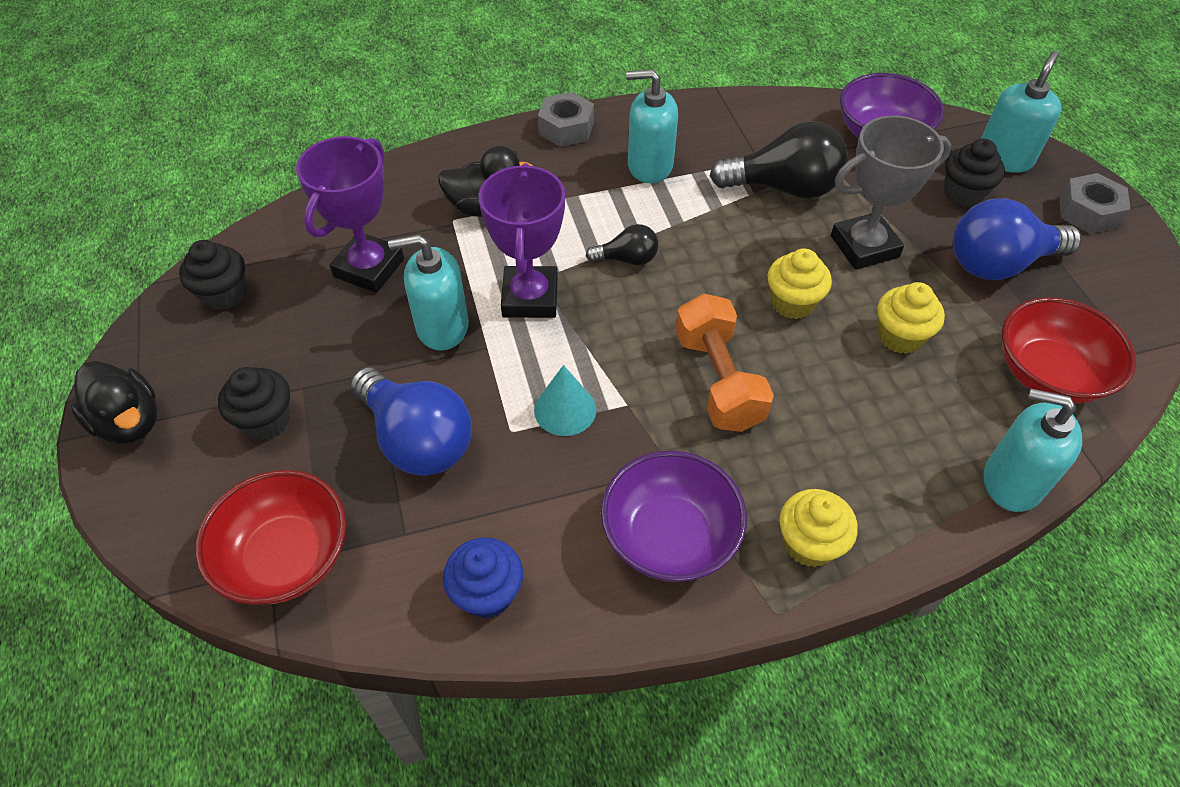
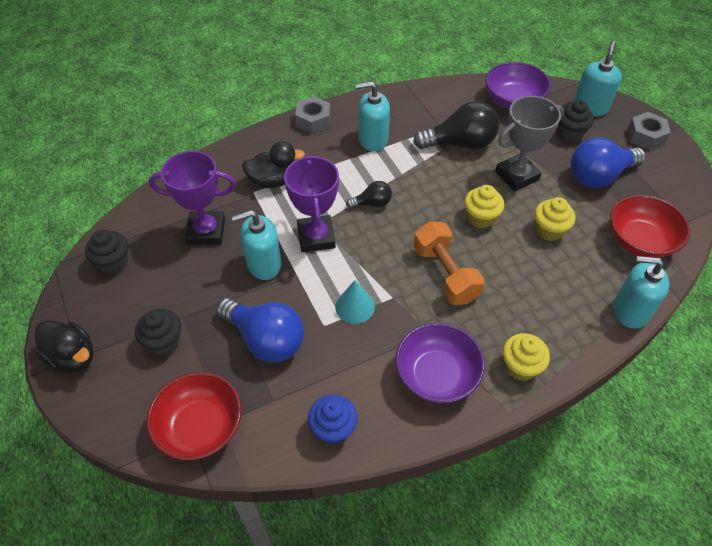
camera: 10 degrees left, 0 degrees up
purple trophy [296,136,404,293] -> purple trophy turned 75 degrees clockwise [149,151,236,245]

